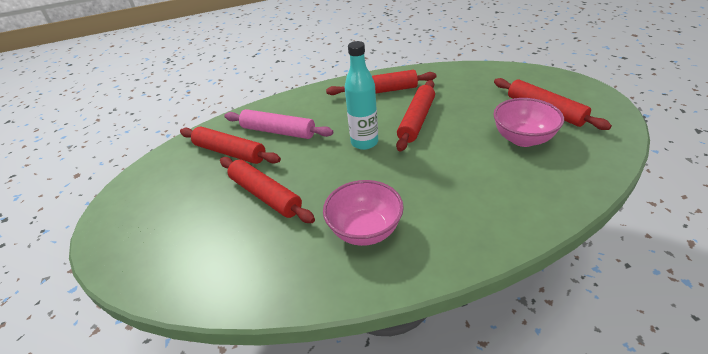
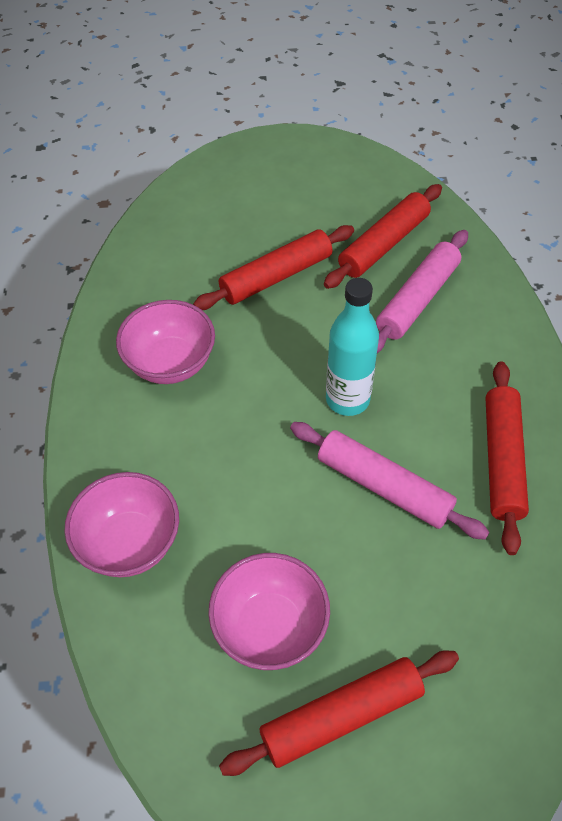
camera: 100 degrees right, 15 degrees up
red rolling pin [396,80,435,152] -> pink rolling pin [290,422,489,540]
none -> pink bowl [64,472,179,577]

